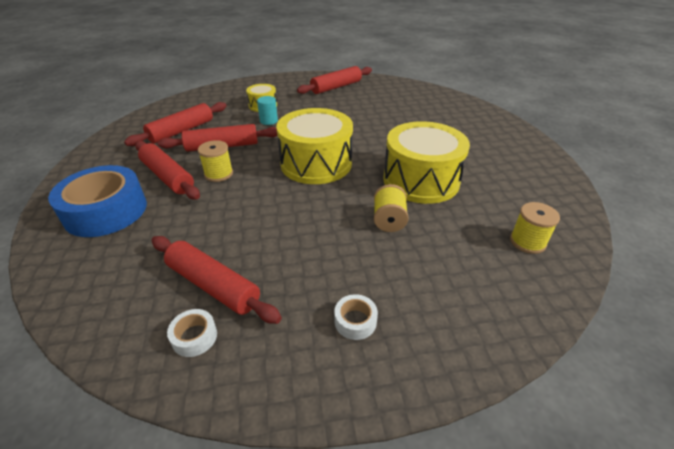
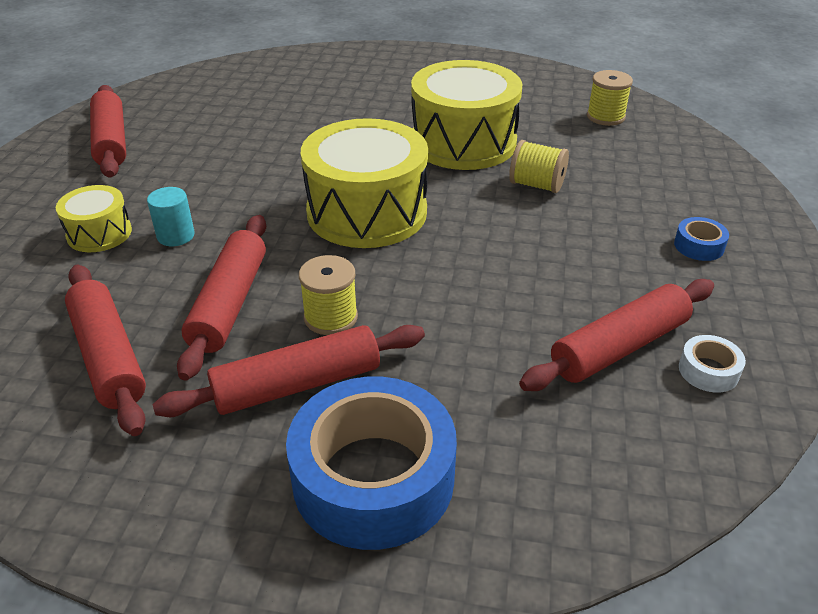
camera: 70 degrees left, 0 degrees up
white tape [334,294,378,340] -> blue tape [674,217,729,261]

